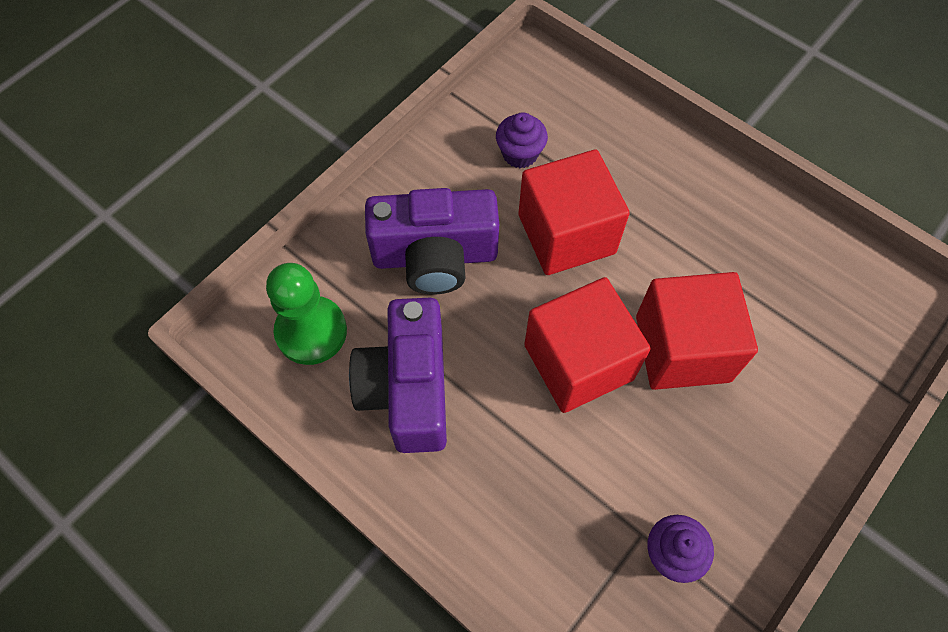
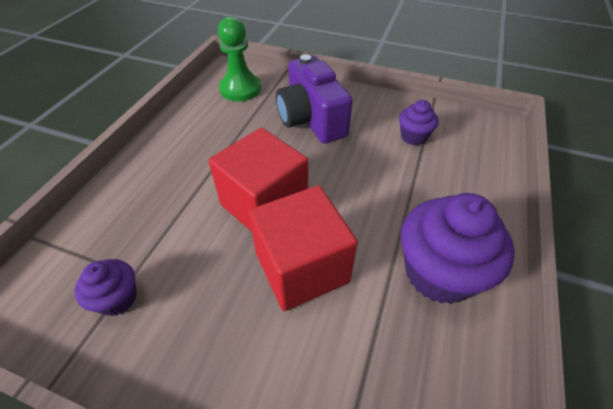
camera: 70 degrees right, 15 degrees down
purple camera [349,298,447,453] -> none
red cube [518,150,630,275] -> none
none -> purple cupcake [401,193,515,304]

